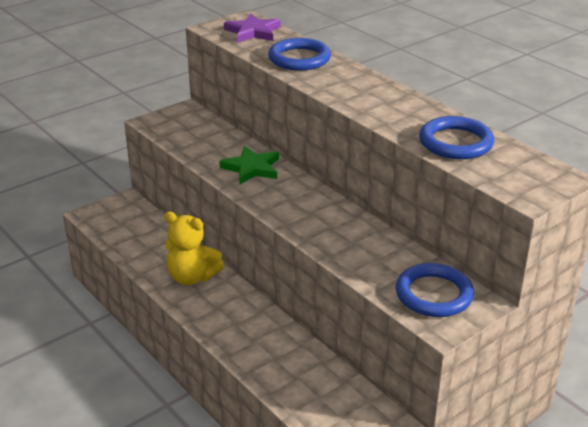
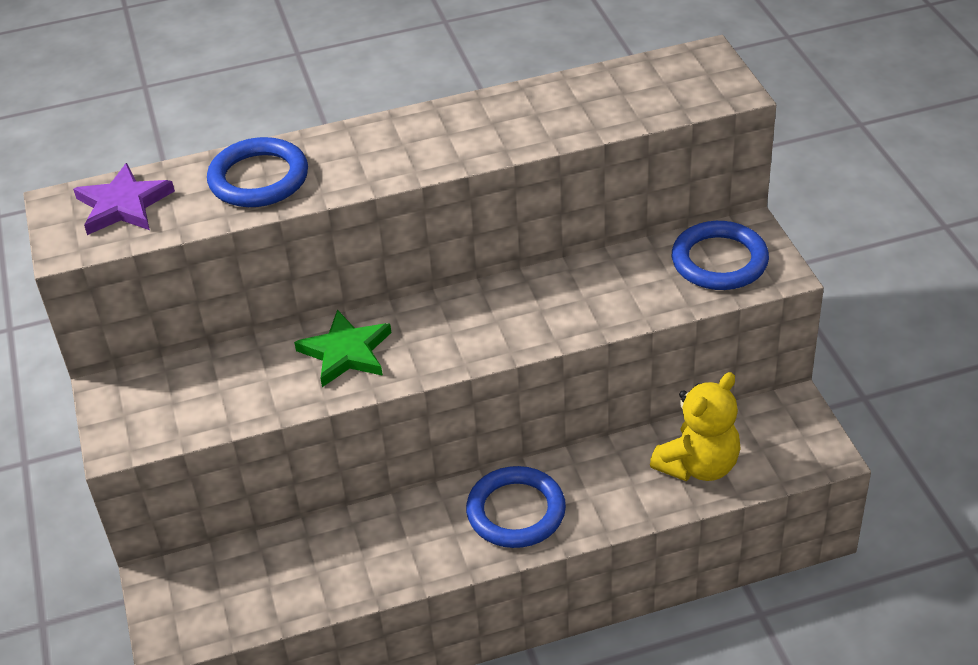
camera: 65 degrees left, 10 degrees up
yellow teddy bear [164,212,224,285] -> yellow teddy bear moved to [650,372,741,481]
blue ring [419,116,494,159] -> blue ring moved to [466,466,566,548]

